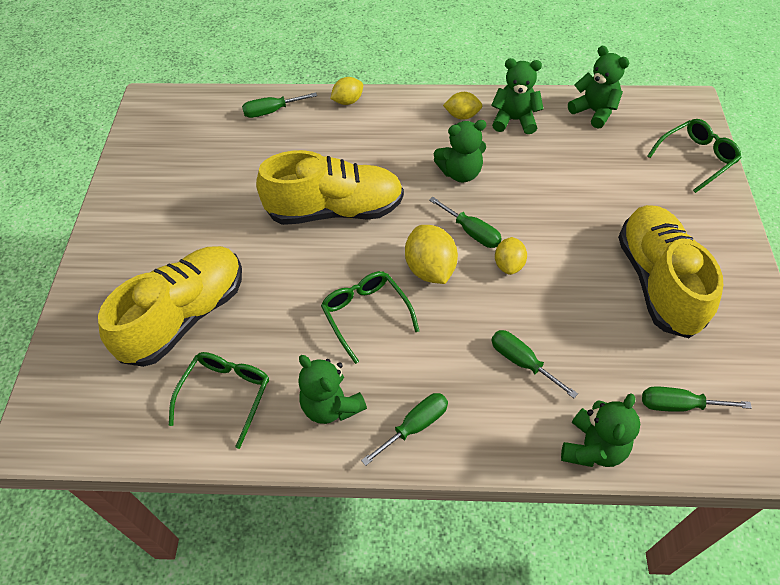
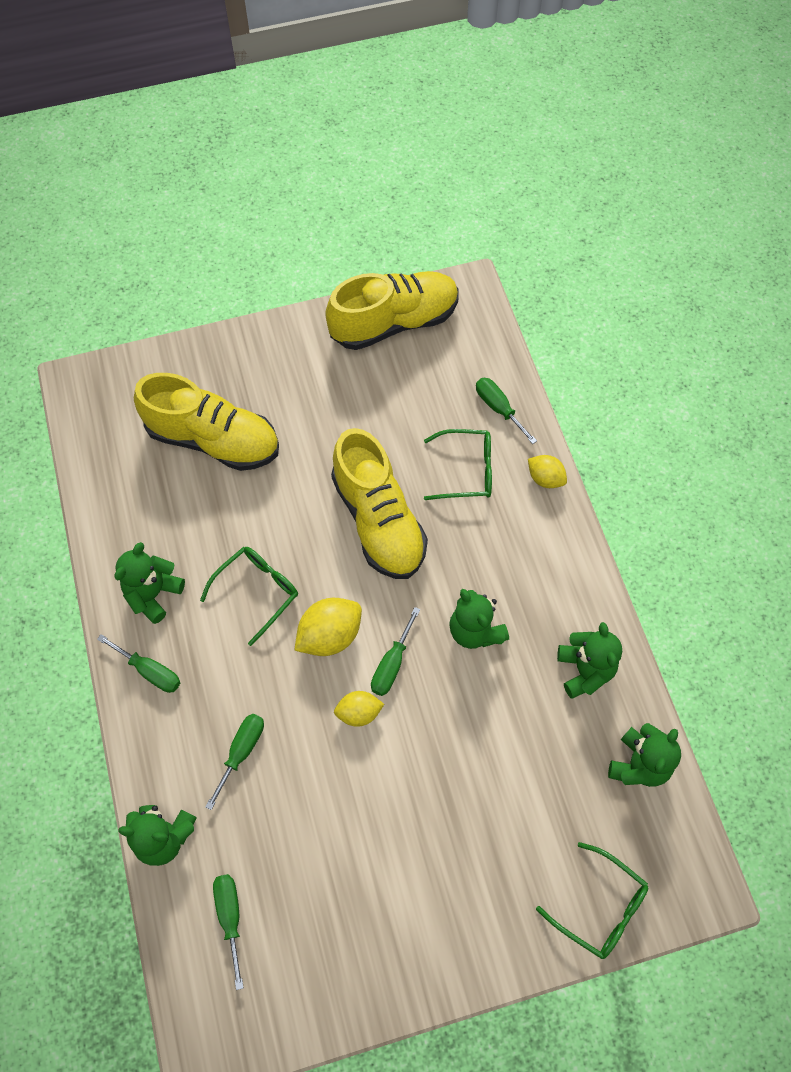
camera: 70 degrees right, 10 degrees up
green glasses [169,352,269,449] -> green glasses moved to [424,429,492,500]
yellow lemon [443,92,482,120] -> none
yellow shoe [618,205,723,338] -> yellow shoe moved to [325,271,459,350]

